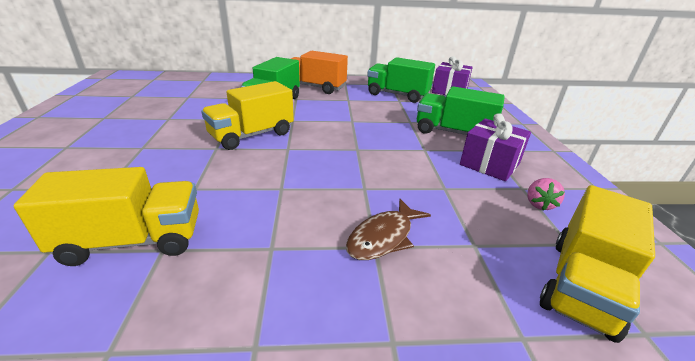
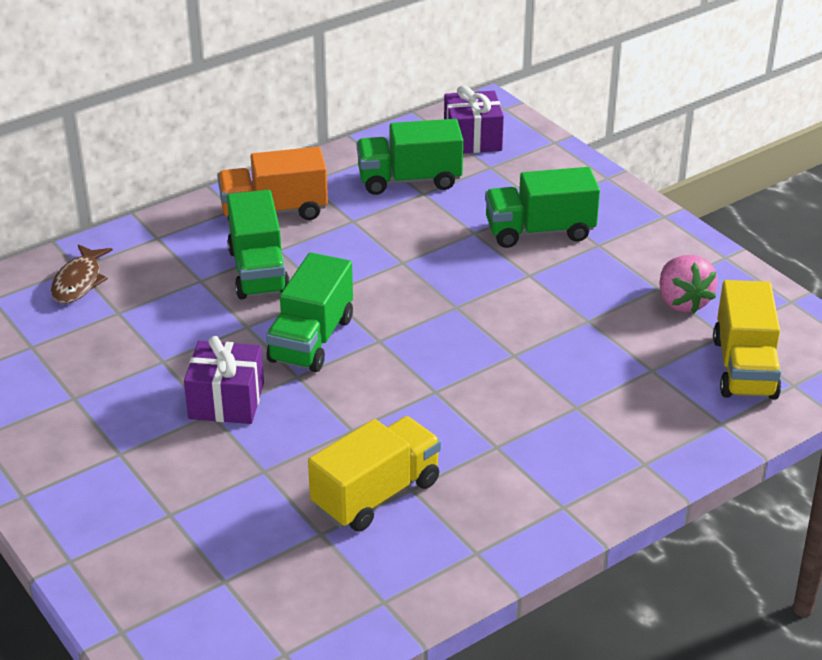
camera: 30 degrees left, 5 degrees up
yellow truck [201,81,294,150] -> green truck [266,252,353,372]
brown fish [346,199,431,260] -> brown fish moved to [51,244,113,304]
purple gift [460,113,531,181] -> purple gift moved to [184,336,264,424]
pink strawberry [527,178,565,210] -> pink strawberry [660,255,718,313], size x1.67

